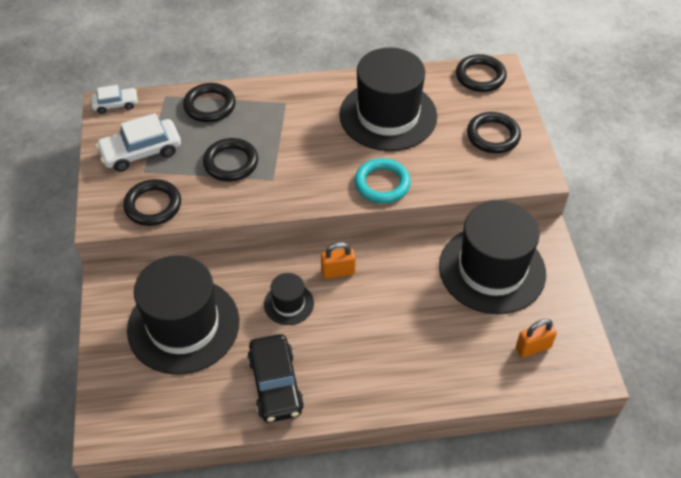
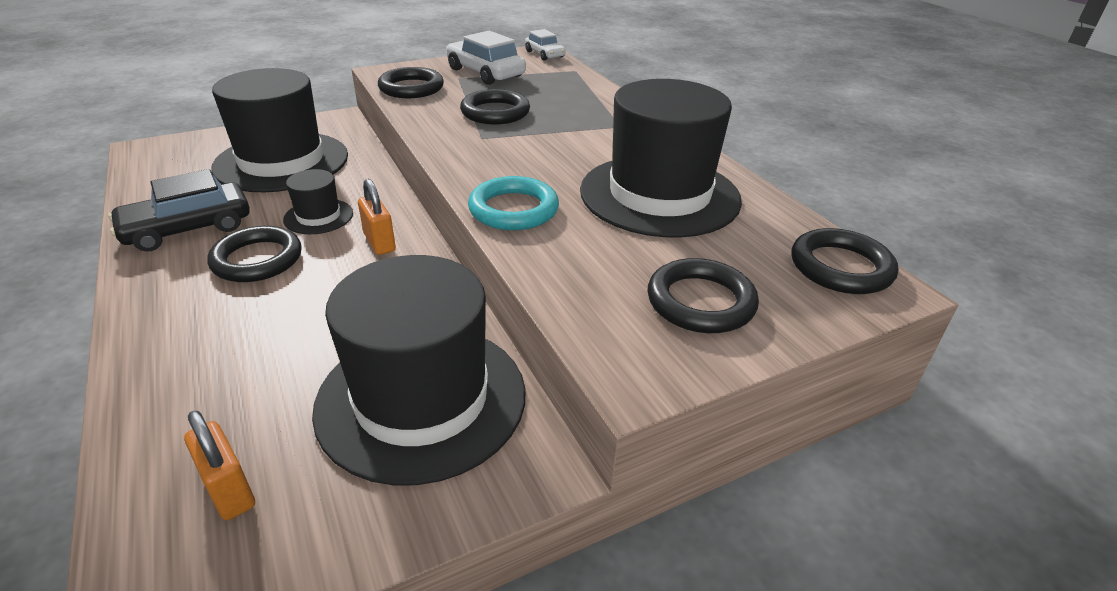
camera: 70 degrees right, 15 degrees down
black ring [183,83,236,122] -> black ring moved to [207,226,302,282]

